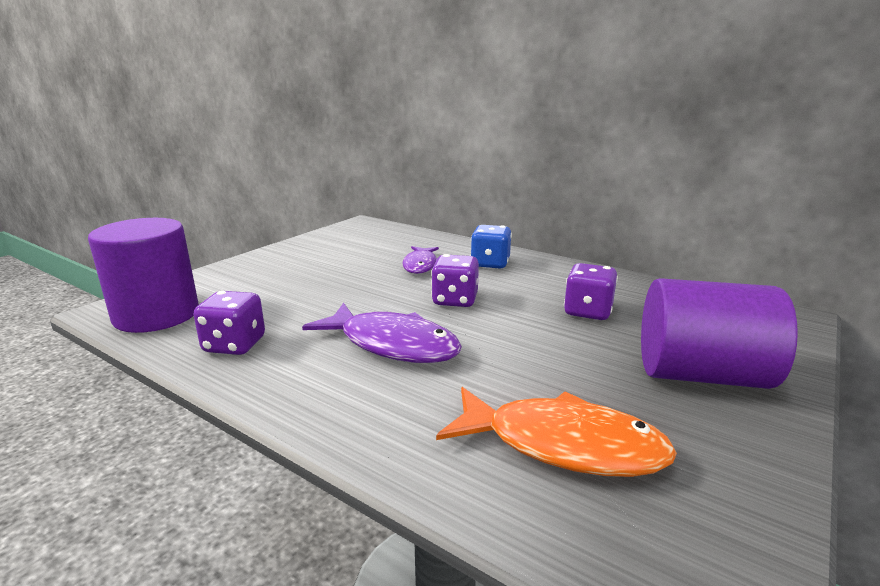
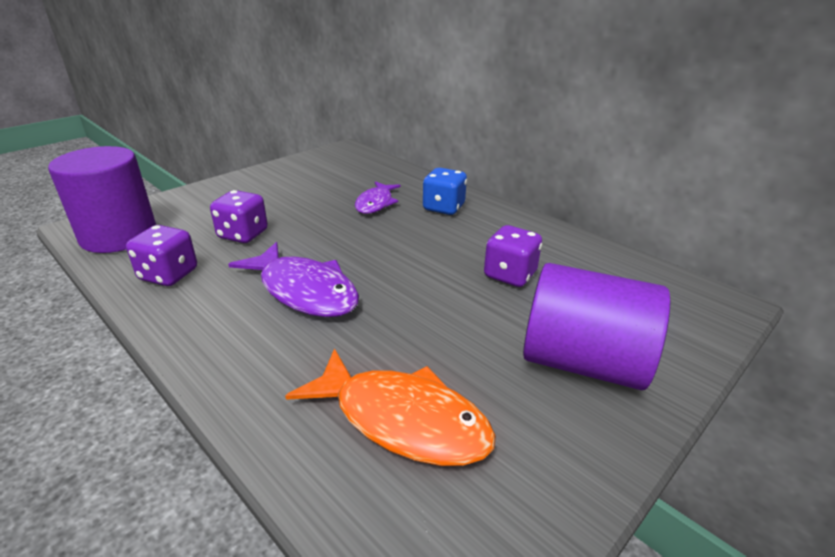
camera: 10 degrees right, 10 degrees up
purple dice [431,254,479,307] -> purple dice moved to [210,190,268,243]

